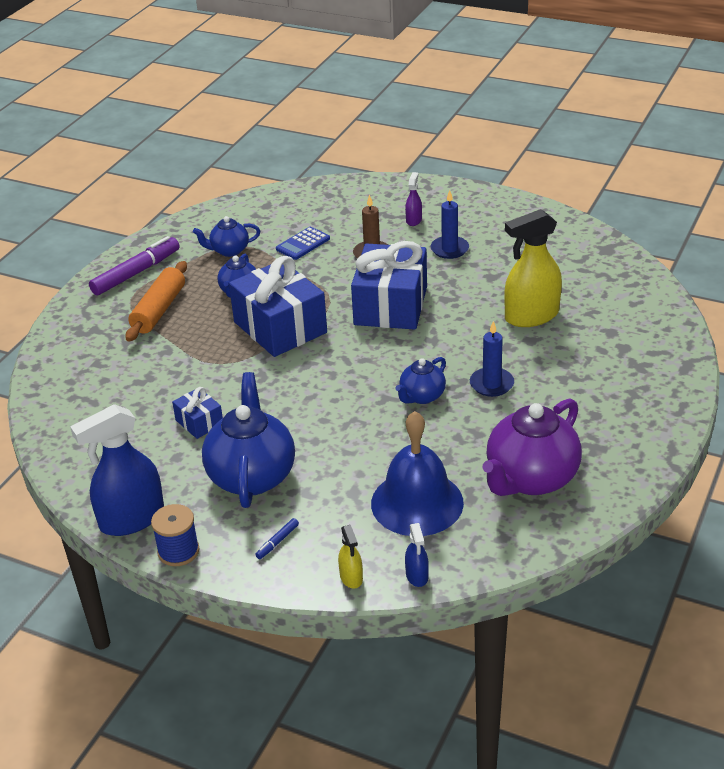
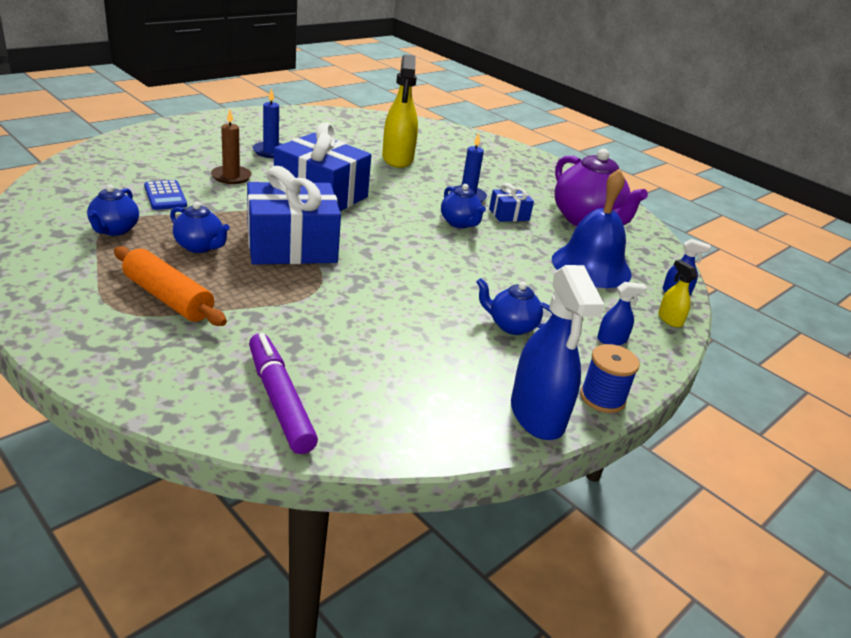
camera: 75 degrees left, 5 degrees down
purple marker [89,236,179,295] -> purple marker moved to [249,333,318,454]
blue gift [172,387,223,439] -> blue gift moved to [489,183,534,222]
blue teapot [202,372,295,508] -> blue teapot [476,278,552,335], size x0.54
blue marker [255,518,299,559] -> blue spray bottle [597,282,647,345]
yellow spray bottle [338,525,363,589] -> yellow spray bottle turned 120 degrees counterclockwise [658,260,697,327]
purple spray bottle [405,172,422,226] -> none

